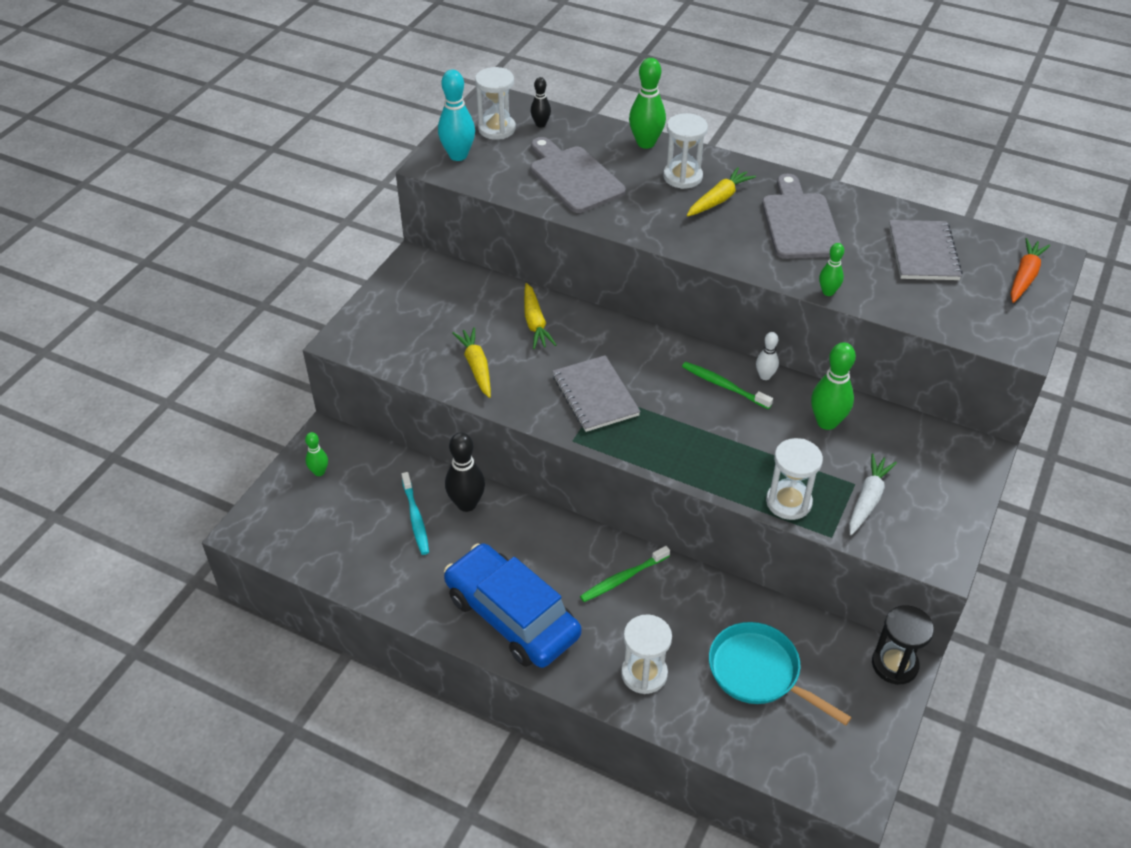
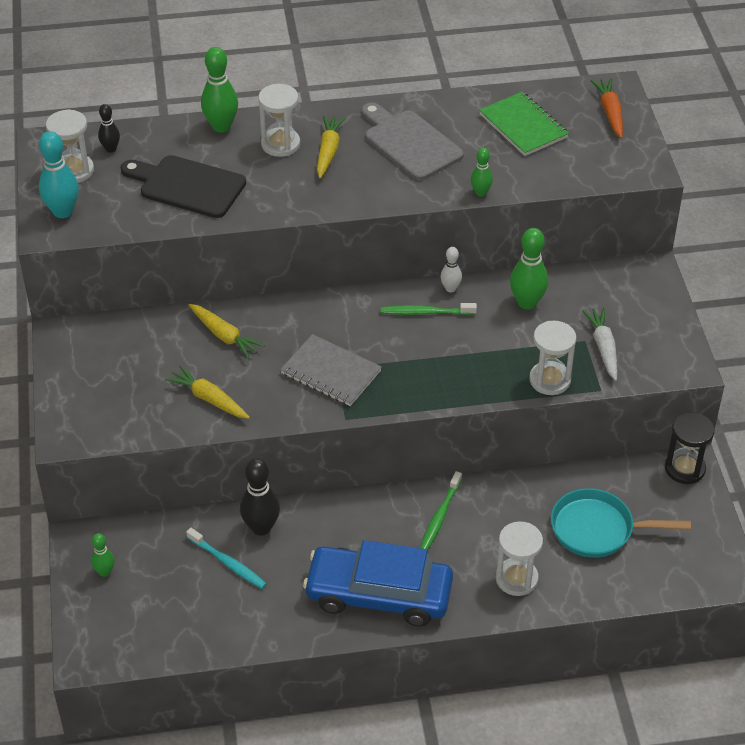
camera: 35 degrees left, 0 degrees up
grey cutting board [531,137,626,213] -> black cutting board [121,155,246,218]
grey notebook [889,220,963,280] -> green notebook [479,92,569,156]

